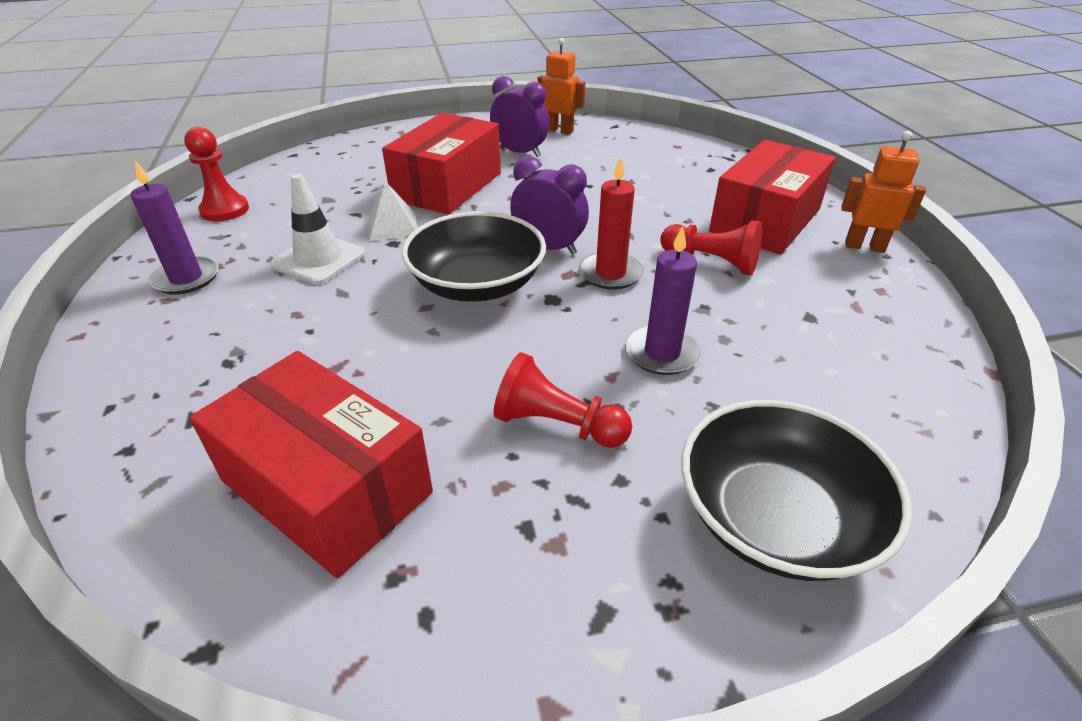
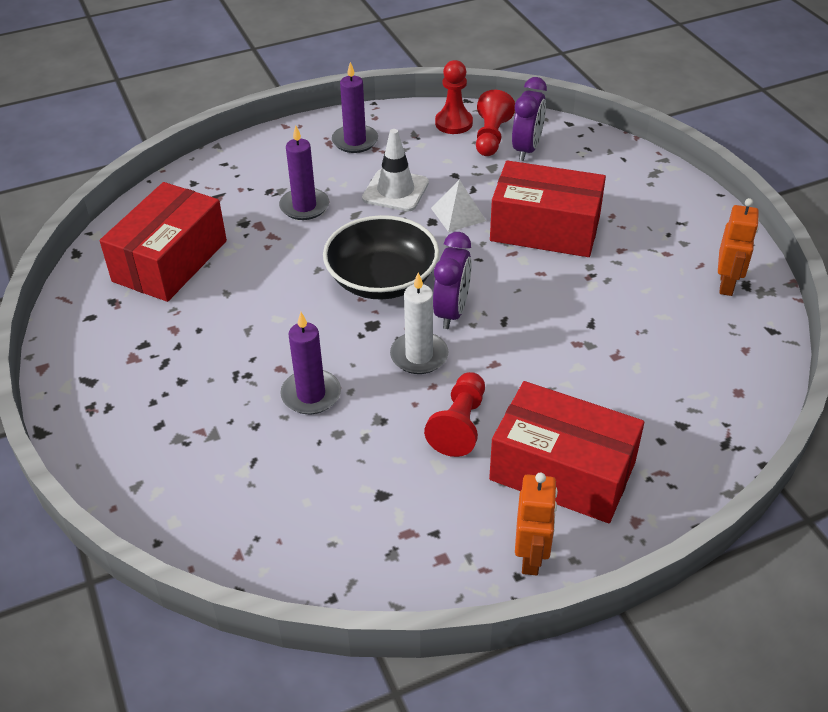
camera: 80 degrees right, 5 degrees up
purple clock [490,76,550,157] -> purple clock moved to [512,77,547,161]
red pawn [494,352,632,448] -> red pawn moved to [476,90,515,156]
red candle [579,156,644,290] -> white candle [390,273,448,374]
black bowl [681,400,912,581] -> none
none -> purple candle [279,126,329,220]

